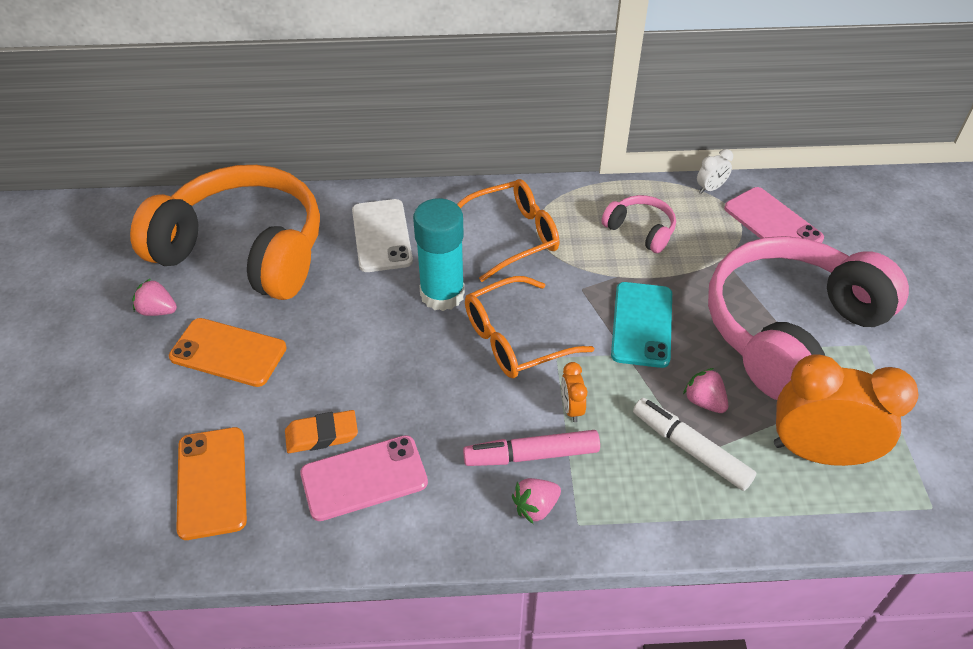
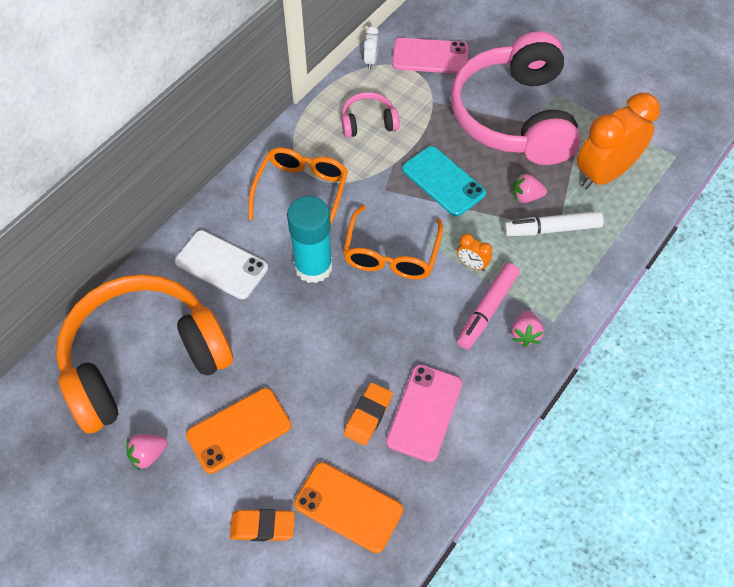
camera: 50 degrees left, 10 degrees up
none -> orange eraser [230,509,295,541]

